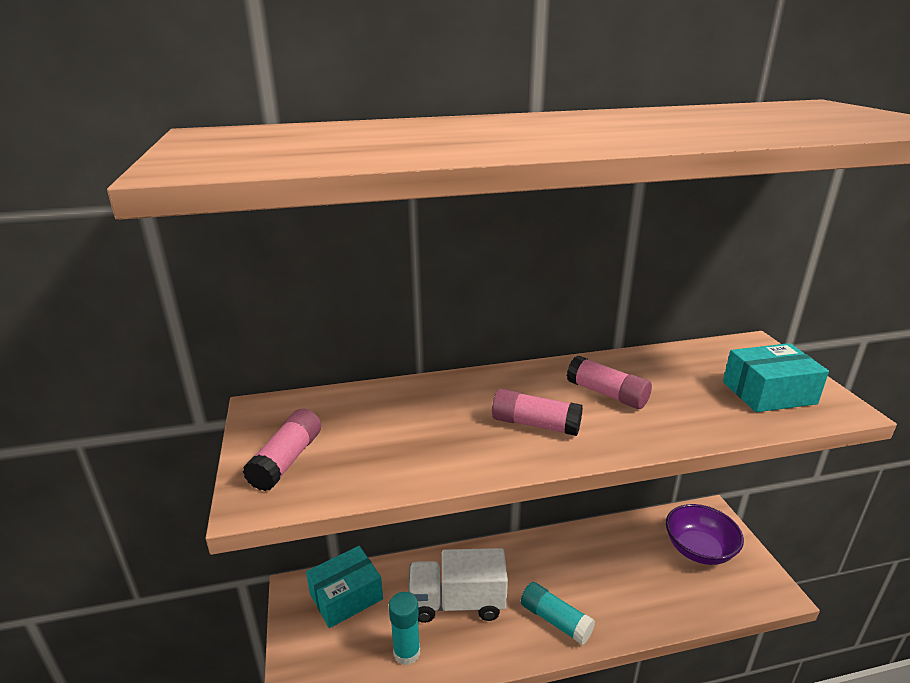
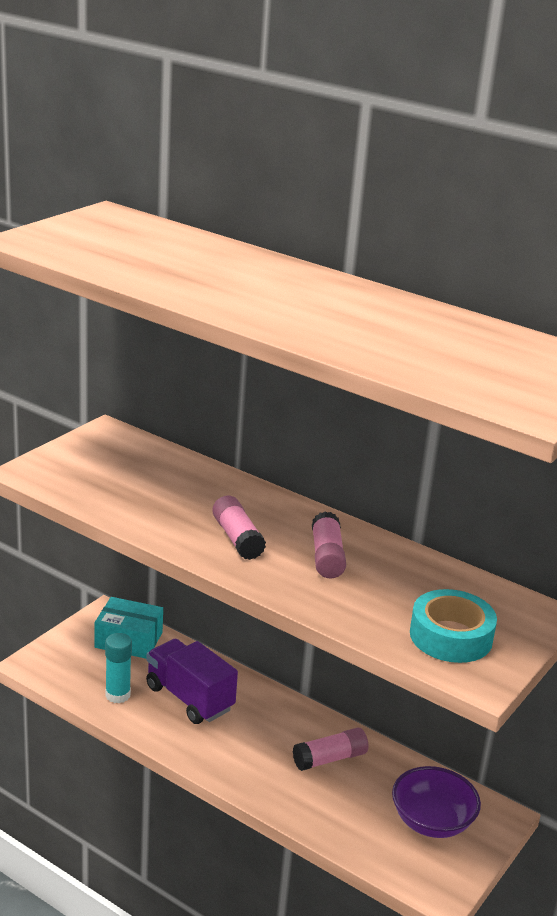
camera: 45 degrees right, 0 degrees up
pink glue stick [243,409,321,491] -> pink glue stick moved to [293,727,368,771]
white truck [408,548,508,623] -> purple truck [146,639,238,724]
turquoise glue stick [521,582,595,645] -> none
turquoise box [723,343,829,412] -> turquoise tape [410,589,497,663]

